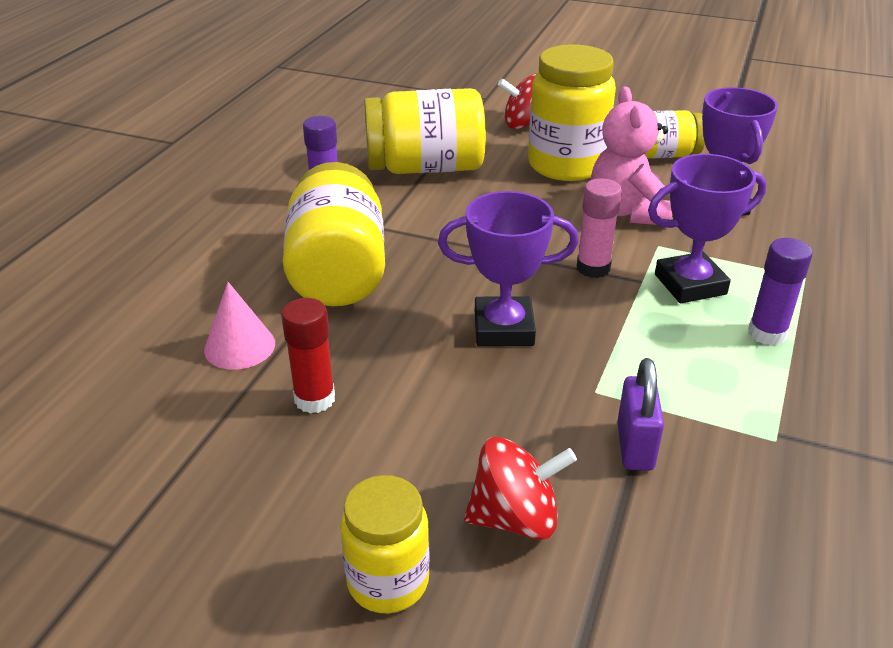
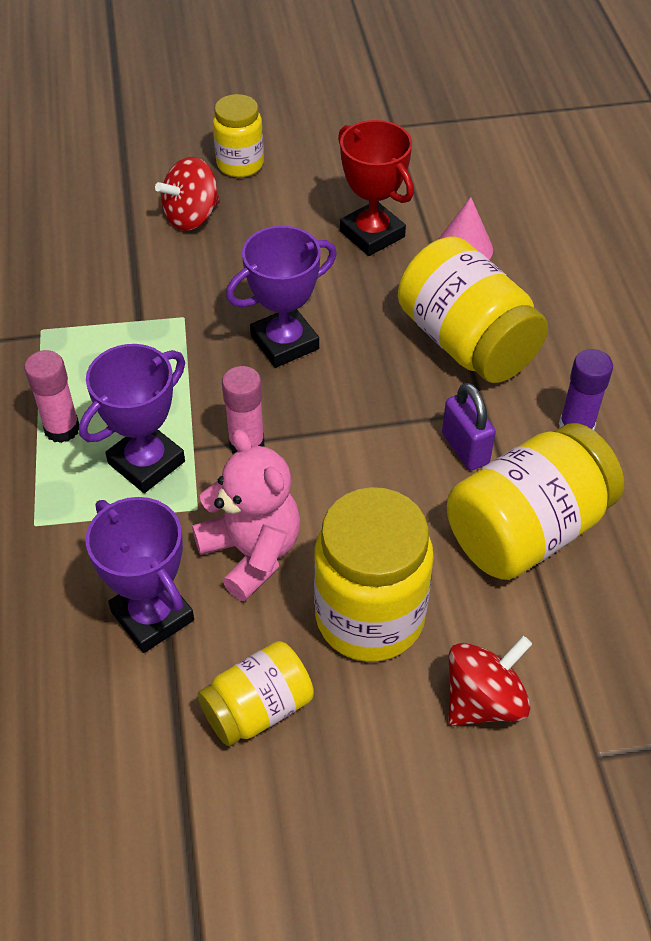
camera: 150 degrees right, 15 degrees up
red glue stick [281,298,335,414] -> red trophy [338,120,414,256]
purple padlock [617,358,664,471] -> purple padlock moved to [442,383,496,470]
purple glue stick [748,238,813,346] -> pink glue stick [24,350,79,443]

